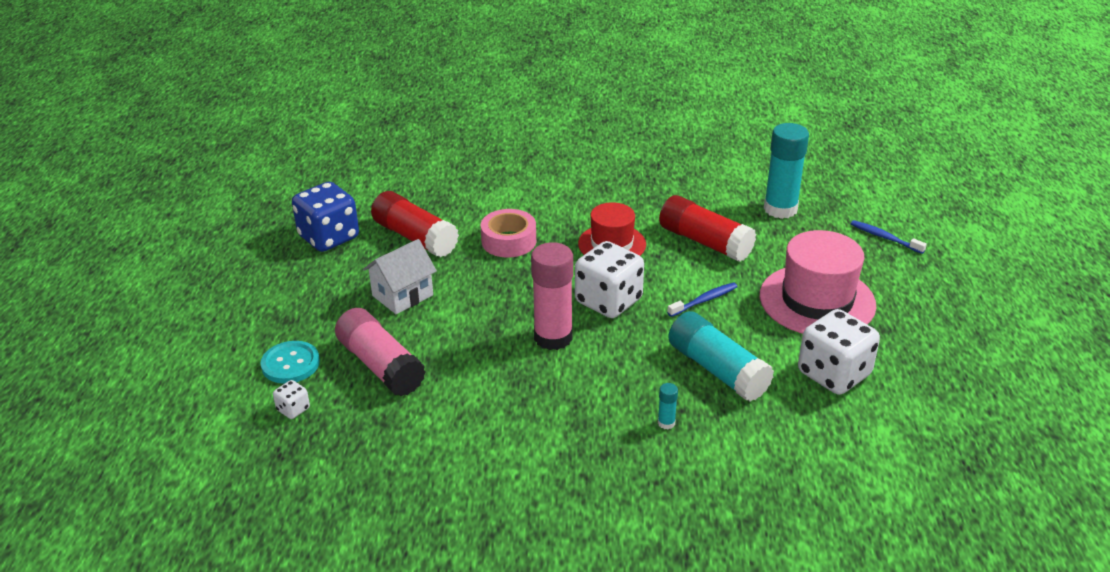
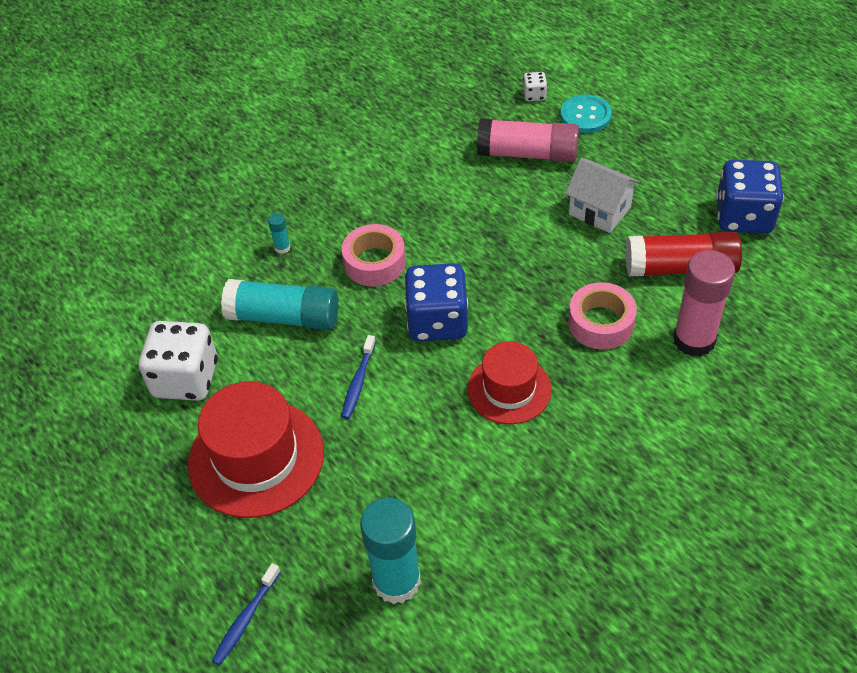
camera: 140 degrees right, 15 degrees up
white house [363,239,437,314] -> white house turned 60 degrees counterclockwise [565,158,640,233]
pink glue stick [531,242,573,350] -> pink glue stick moved to [673,250,735,357]
white dice [575,241,644,318] -> blue dice [404,263,468,341]
red glue stick [659,195,756,262] -> none
pink hat [760,230,876,334] -> red hat [188,381,324,518]
blue toothbrush [851,220,927,254] -> blue toothbrush turned 120 degrees clockwise [212,563,281,665]
none -> pink tape [342,224,406,287]

